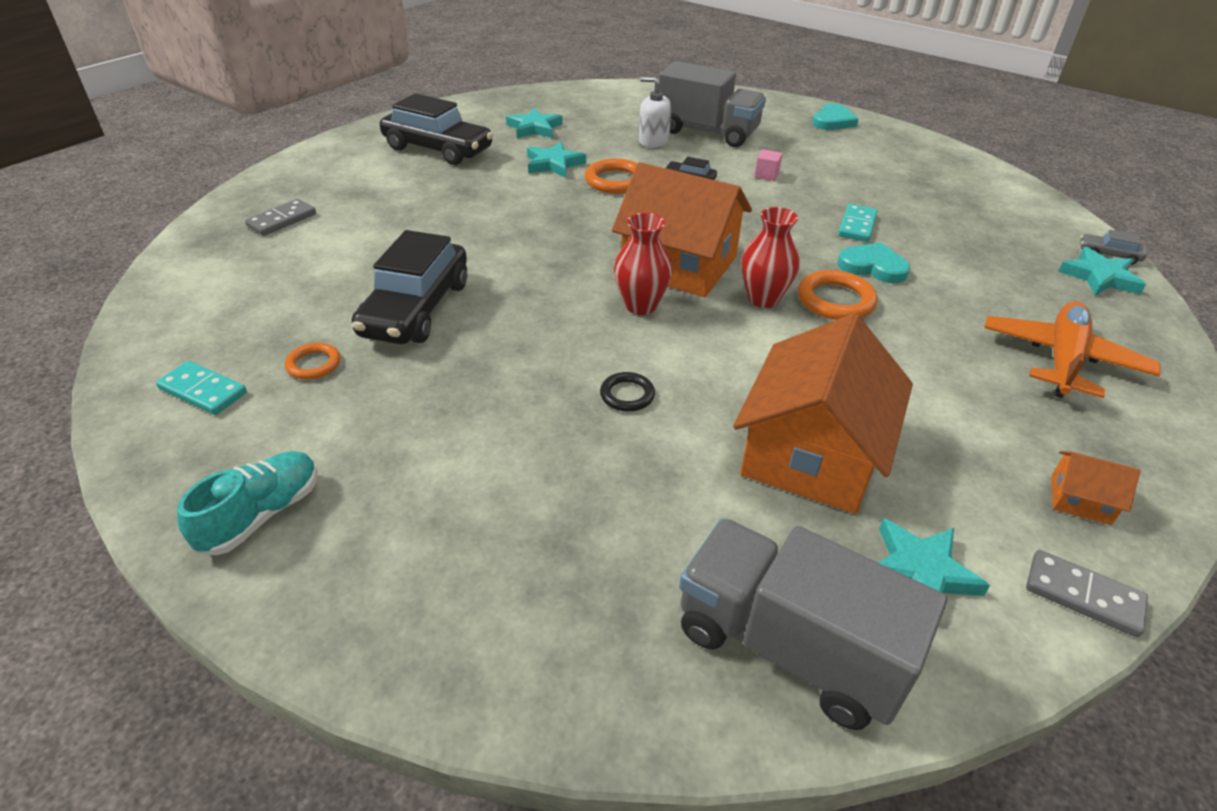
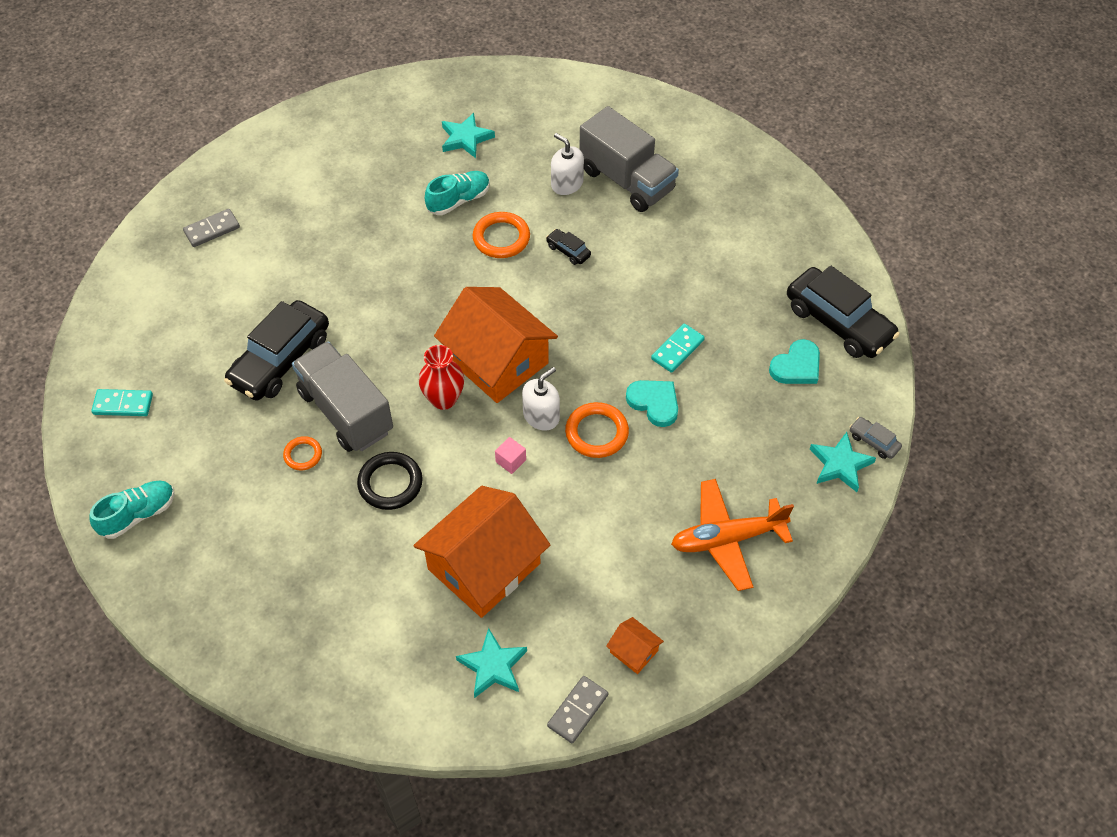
camera: 20 degrees right, 15 degrees up
turquoise domino [156,361,247,415] -> turquoise domino turned 45 degrees counterclockwise [91,389,153,416]
orange ring [285,343,340,380] -> orange ring moved to [283,436,322,471]
black car [380,93,493,165] -> black car moved to [787,265,900,358]
turquoise star [527,142,586,178] -> turquoise shoe [425,171,490,215]
black ring [600,372,655,412] -> black ring [357,452,423,510], size x1.66
grey truck [679,518,947,730] -> grey truck moved to [292,341,393,452]
red vase [741,207,800,308] -> white soap dispenser [522,367,560,431]
pink cube [754,149,783,181] -> pink cube moved to [495,437,526,474]
turquoise heart [812,104,859,130] -> turquoise heart moved to [769,339,820,384]
orange plane [984,301,1161,398] -> orange plane turned 150 degrees counterclockwise [671,479,794,591]
grey domino [1026,550,1148,637] -> grey domino turned 75 degrees clockwise [547,676,608,743]

